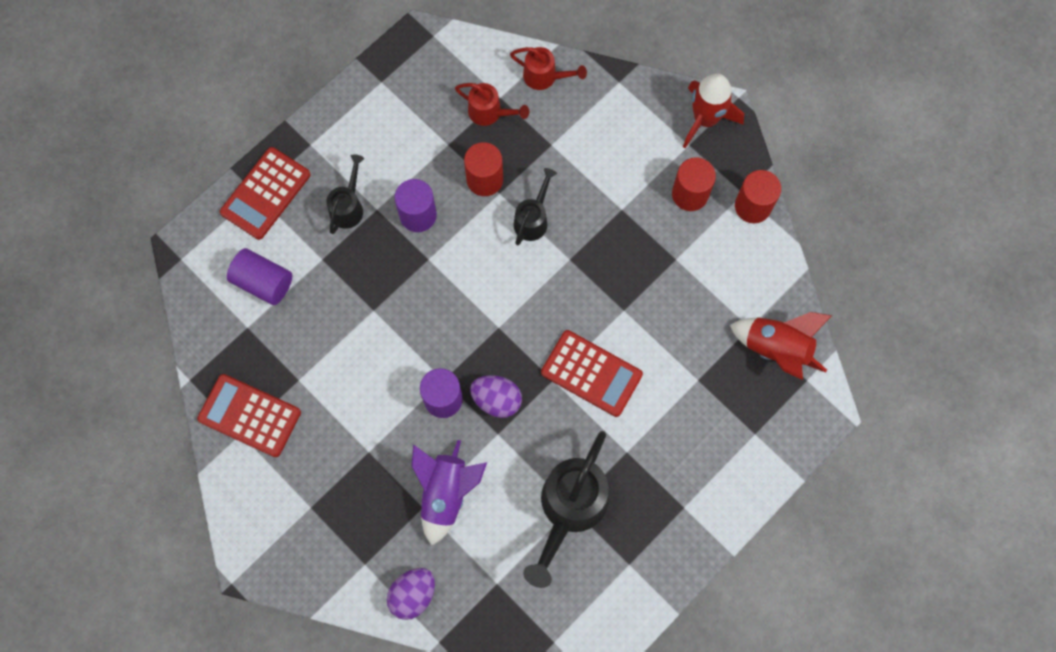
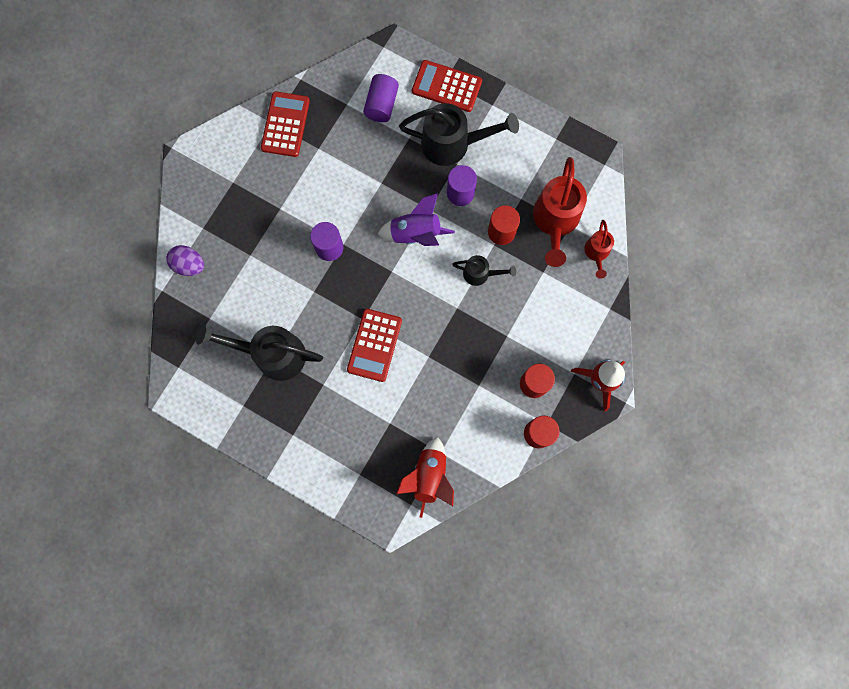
camera: 75 degrees right, 5 degrees up
black watering can [326,154,364,234] -> black watering can [399,103,519,166], size x1.88
purple rocket [411,440,487,546] -> purple rocket moved to [378,193,455,246]
red watering can [455,83,529,126] -> red watering can [533,157,587,267], size x1.88
purple egg [470,375,522,418] -> none

